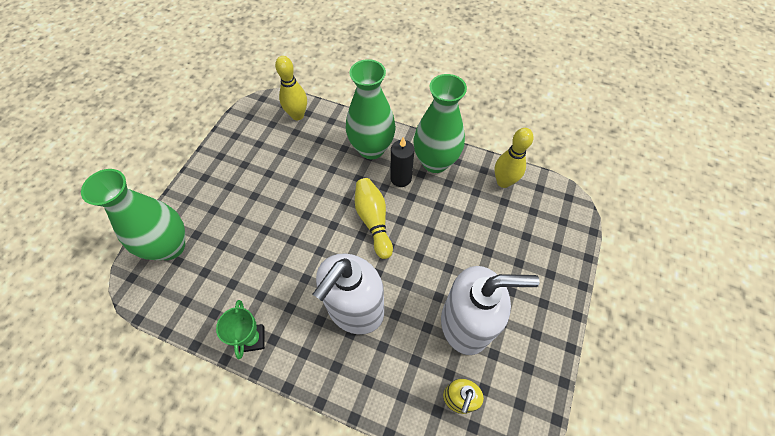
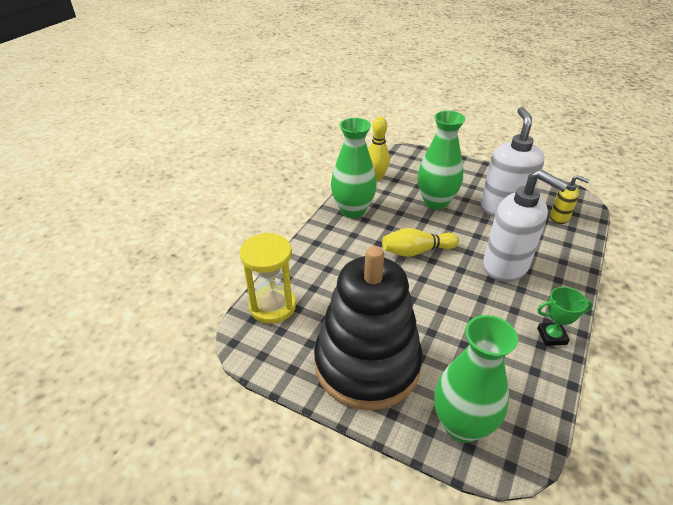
camera: 85 degrees left, 20 degrees down
yellow bowling pin [275,56,307,120] -> yellow hourglass [240,233,296,324]
green vase [346,59,396,159] -> green vase moved to [418,111,465,210]
black candle [390,137,414,187] -> none
none -> black stacking toy [314,246,422,410]

